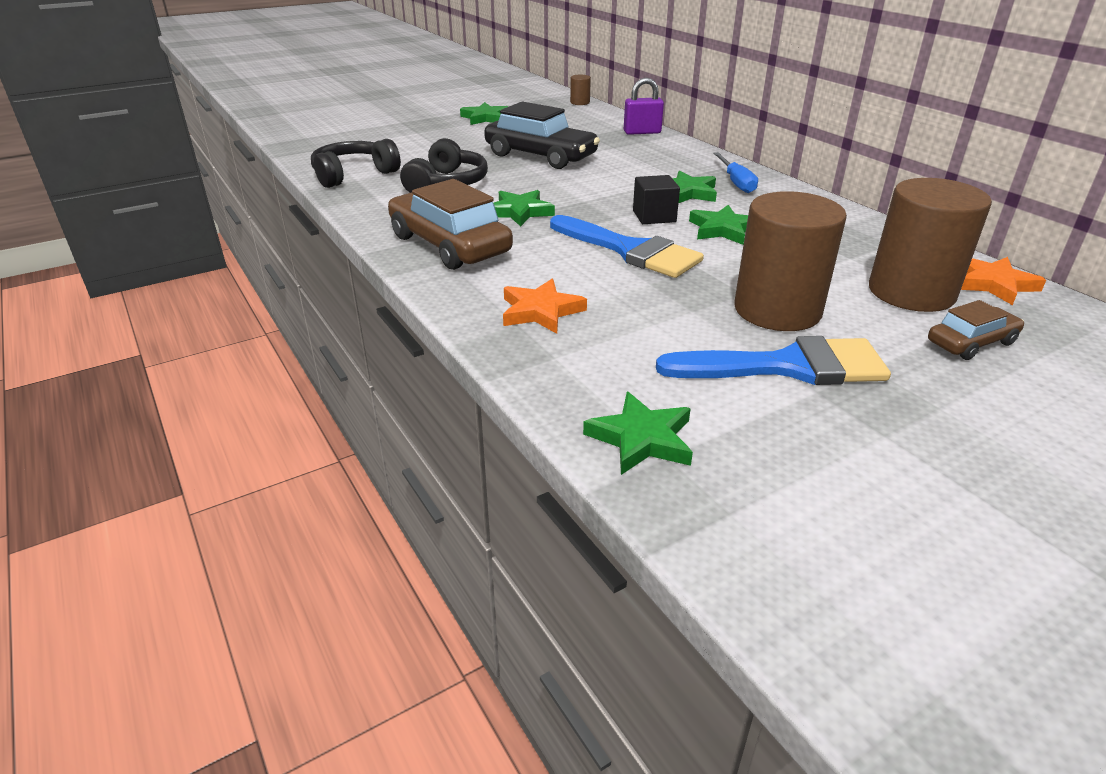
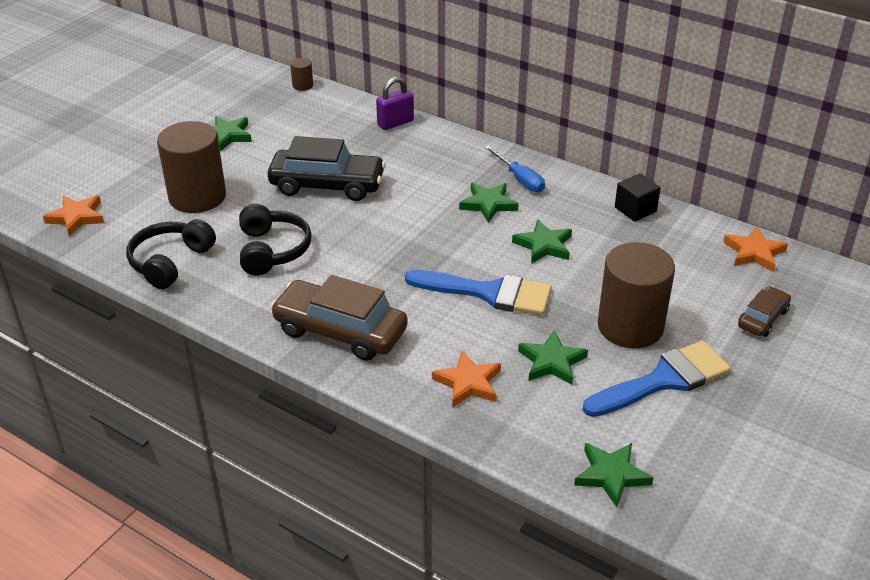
camera: 25 degrees left, 5 degrees up
green star [494,190,555,227] -> green star moved to [518,330,588,385]
black cube [633,175,680,224] -> black cube moved to [615,173,661,222]
brown cylinder [869,178,992,312] -> brown cylinder moved to [157,121,226,213]
none -> orange star [43,195,104,236]

